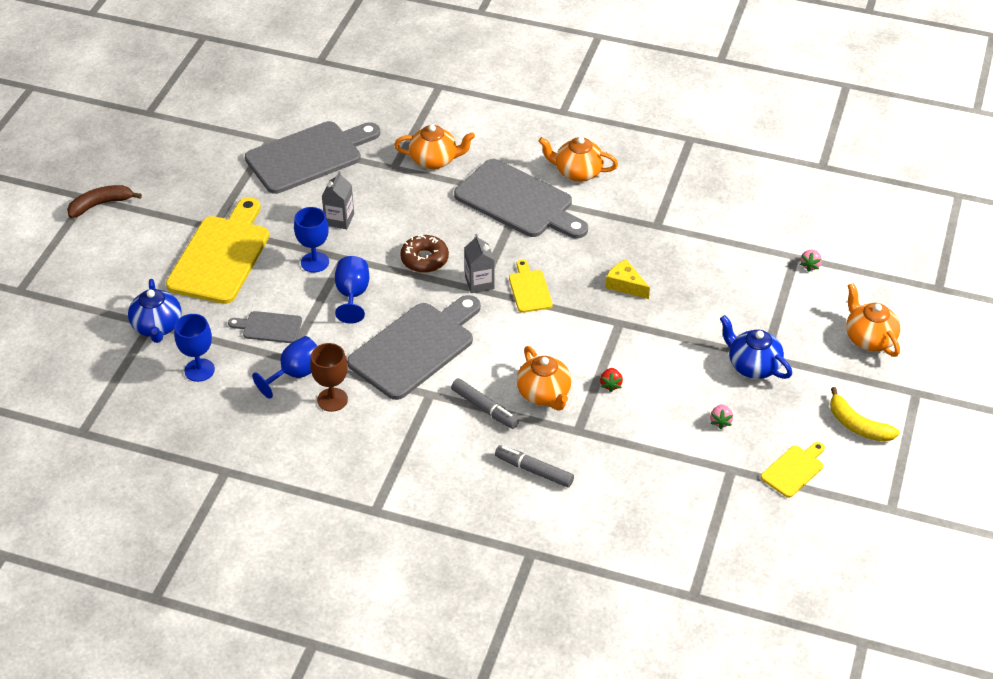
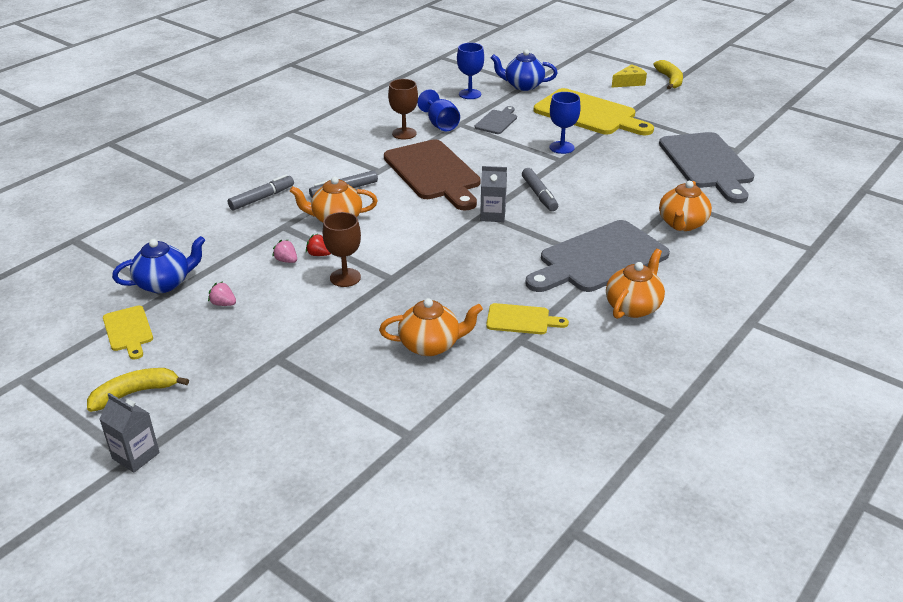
camera: 110 degrees right, 10 degrees down
brown banana [67,185,142,218] -> yellow banana [653,60,683,90]
grey carton [322,171,354,229] -> grey carton moved to [99,393,160,473]
blue goblet [335,256,369,324] -> none
grey cutting board [347,295,481,400] -> brown cutting board [384,140,481,210]
brown donut [400,234,449,273] -> grey marker [522,168,558,211]
yellow cutting board [509,259,553,313] -> yellow cutting board moved to [486,303,569,334]
yellow cheese [605,259,650,299] -> yellow cheese moved to [612,64,647,87]
blue teapot [720,315,792,379] -> blue teapot moved to [112,236,206,293]
pink strawberry [800,250,822,272] -> pink strawberry moved to [272,240,297,263]
orange teapot [846,283,900,357] -> orange teapot moved to [379,298,483,356]
none -> brown goblet [323,212,361,287]

